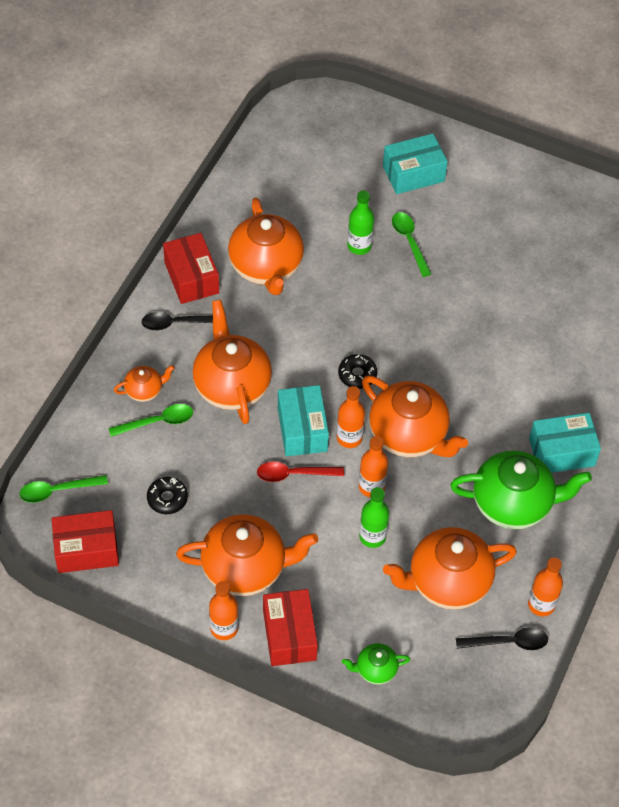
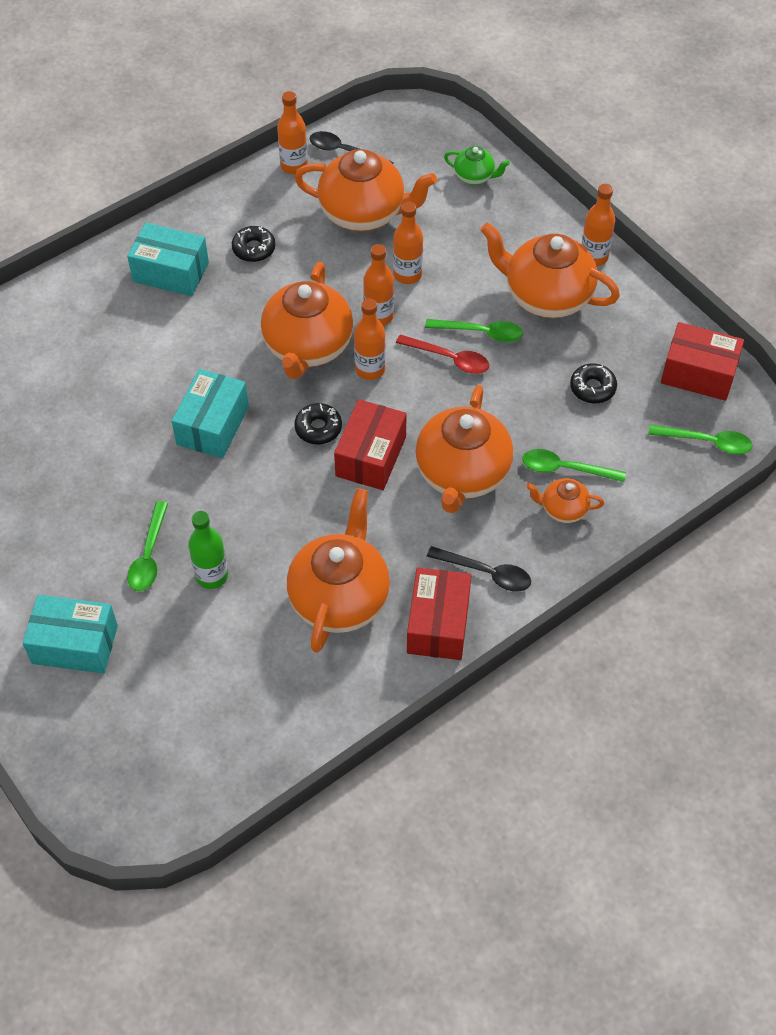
camera: 150 degrees left, 0 degrees up
red box [263,589,318,666] -> red box moved to [334,399,407,490]
turquoise box [278,385,329,456] -> turquoise box moved to [172,369,249,458]
green bottle [359,487,389,548] -> orange bottle [393,202,423,284]
orange teapot [362,376,468,457] -> orange teapot turned 150 degrees counterclockwise [261,262,353,379]
green teapot [450,451,592,529] -> black donut [232,226,276,262]
none -> green spoon [425,319,523,342]

